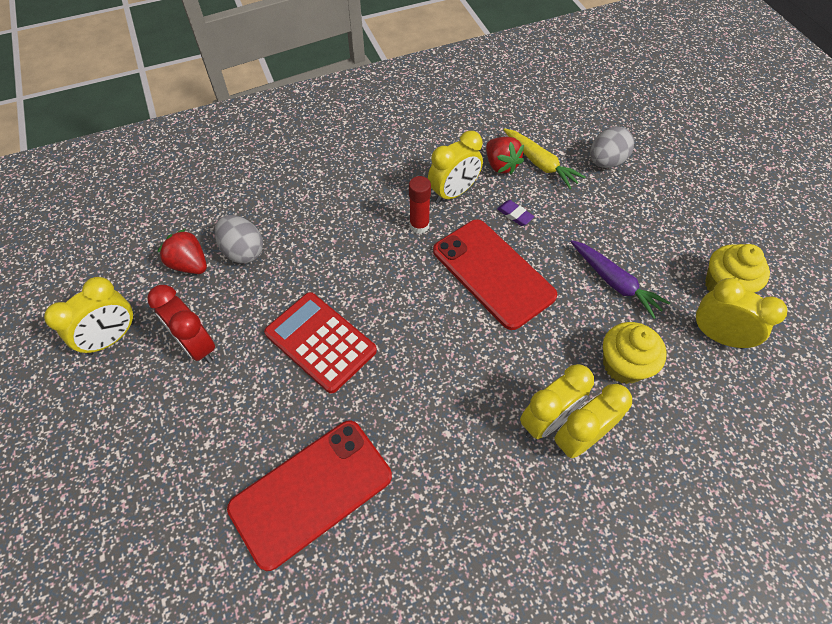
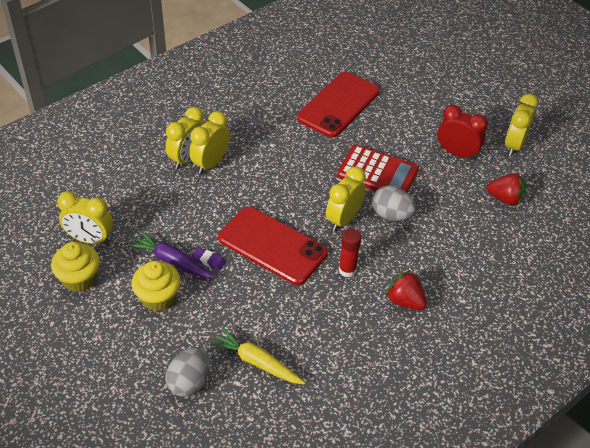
camera: 160 degrees right, 10 degrees down
grey egg [215,215,263,264] -> grey egg moved to [372,186,416,221]
yellow clock [428,131,483,203] -> yellow clock moved to [326,167,366,231]
red strawberry [486,137,524,174] -> red strawberry moved to [386,270,427,311]
purple eraser [497,200,535,226] -> purple eraser moved to [192,247,226,271]
yellow cupcake [603,322,667,384] -> yellow cupcake moved to [131,261,181,312]

